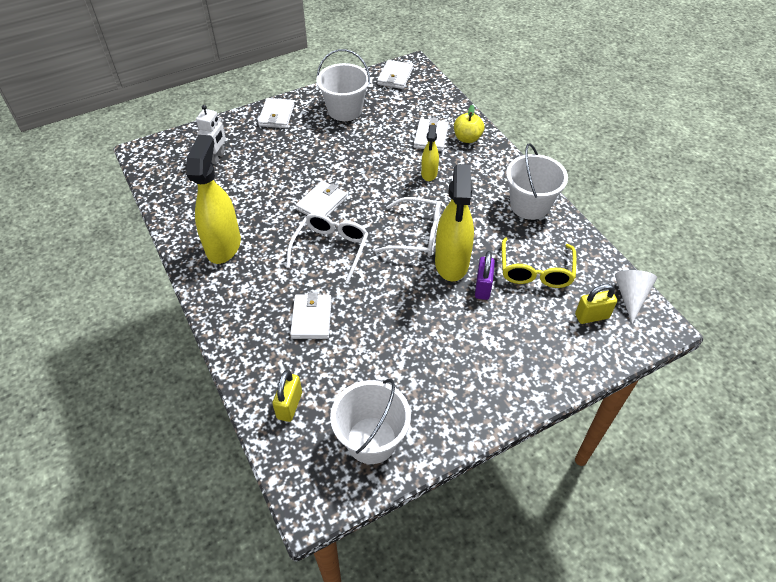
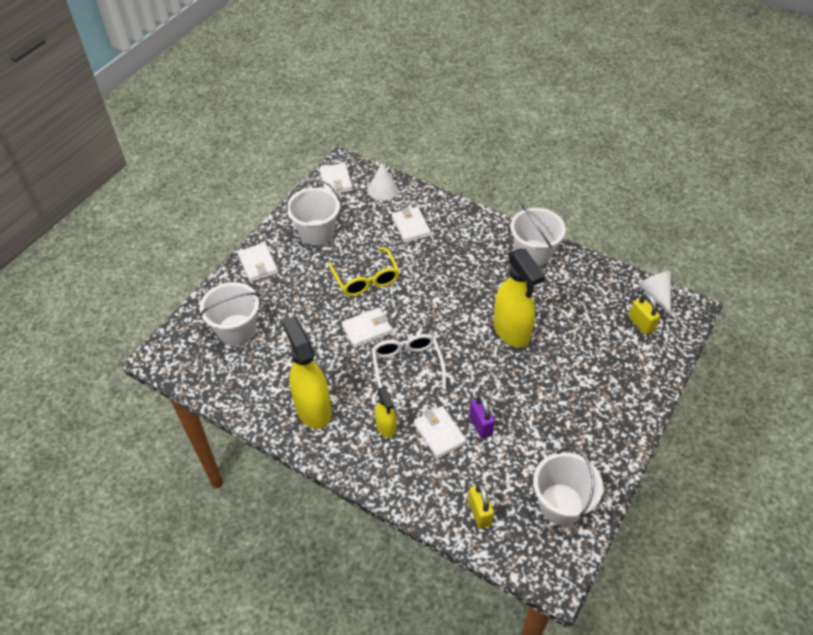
camera: 30 degrees left, 0 degrees up
white robot [196,105,226,165] -> white bucket [200,282,259,345]
white wallet [295,181,347,217] -> white wallet turned 60 degrees clockwise [341,308,392,348]
white glasses [375,197,441,256] -> none
yellow spray bottle [421,125,439,181] -> yellow spray bottle moved to [375,387,396,438]
yellow apple [454,105,484,143] -> none
purple padlock [475,251,495,300] -> purple padlock moved to [469,395,495,439]
yellow glasses [502,237,577,288] -> yellow glasses moved to [329,247,399,296]
yellow padlock [575,284,617,324] -> yellow padlock turned 75 degrees counterclockwise [629,293,660,335]
none -> white cone [368,163,398,201]

